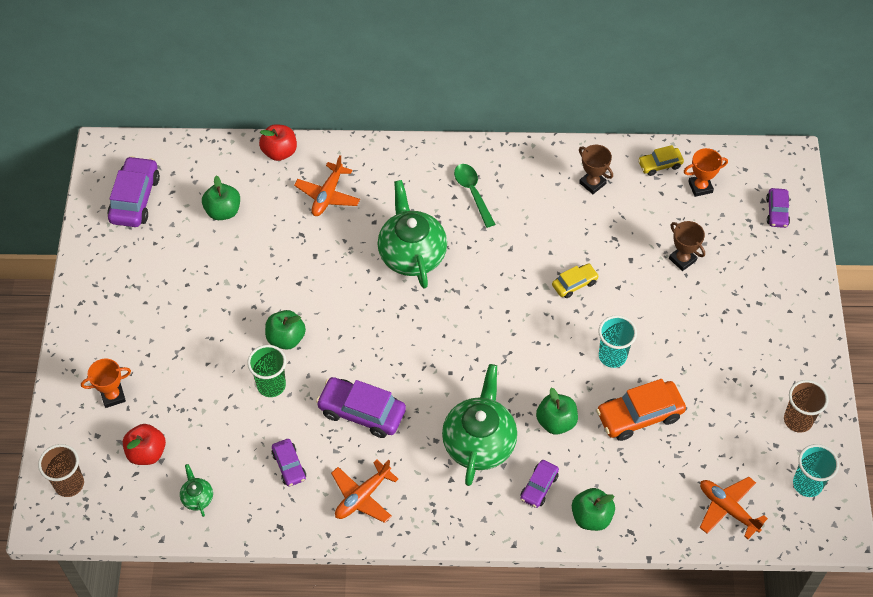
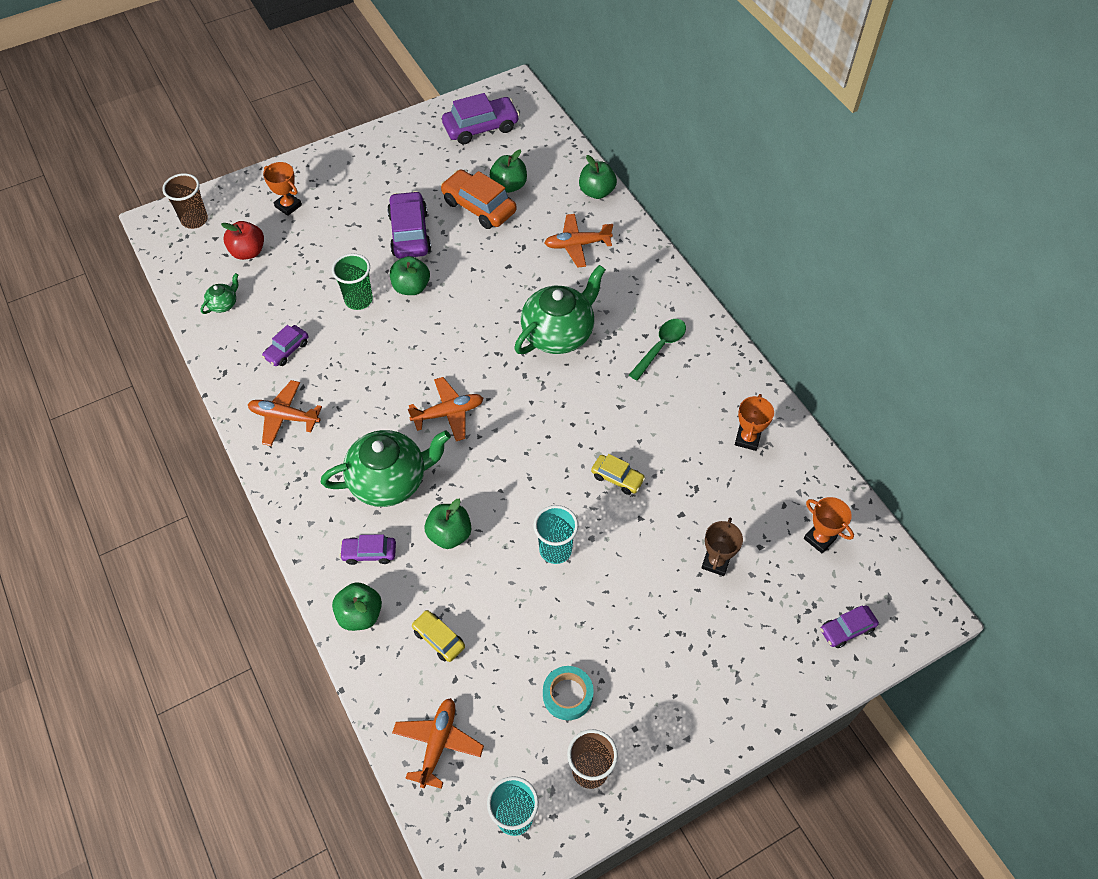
camera: 60 degrees right, 0 degrees up
red apple [259,124,297,161] -> green apple [579,155,617,199]
purple car [316,377,406,438] -> purple car moved to [387,191,431,258]
brown trophy [579,145,613,194] -> orange trophy [735,394,774,451]
orange car [596,379,686,441] -> orange car moved to [440,170,516,229]
yellow car [638,145,684,176] -> yellow car moved to [411,610,465,662]
none -> orange plane [408,377,483,441]
none -> turquoise tape [543,666,594,720]

